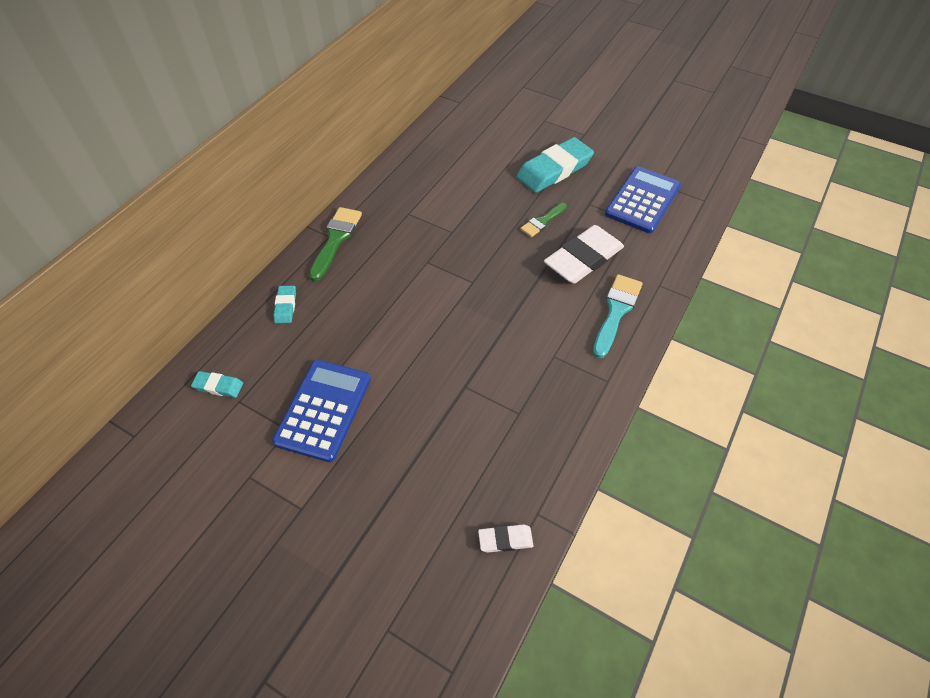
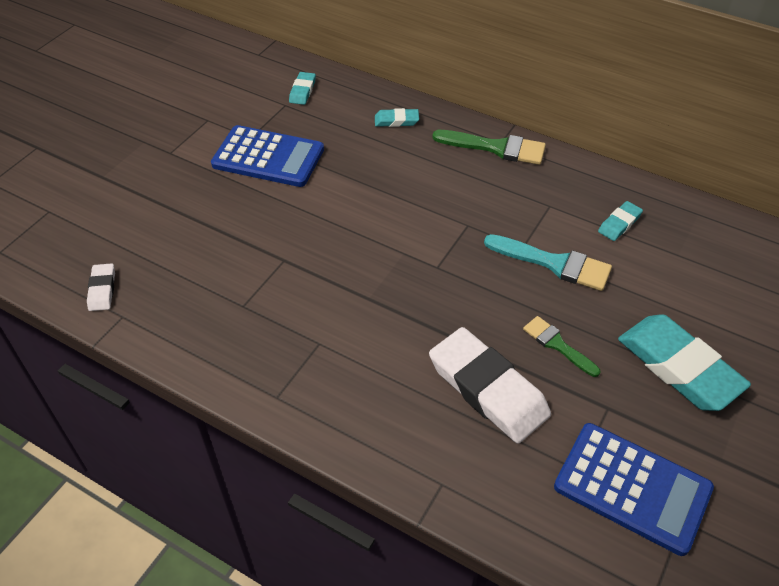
camera: 90 degrees right, 5 degrees down
turquoise brush [593,274,643,358] -> turquoise brush moved to [484,234,612,291]
none -> turquoise eraser [598,201,643,241]

